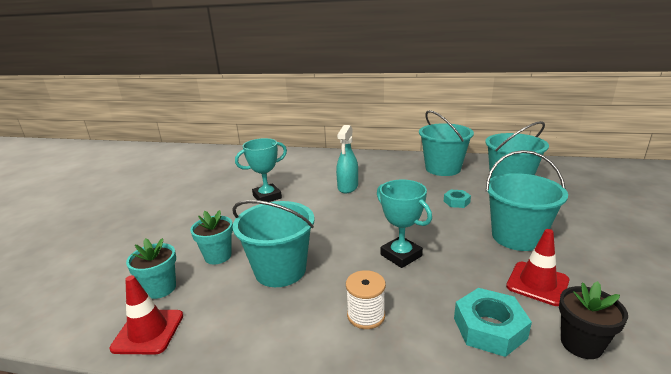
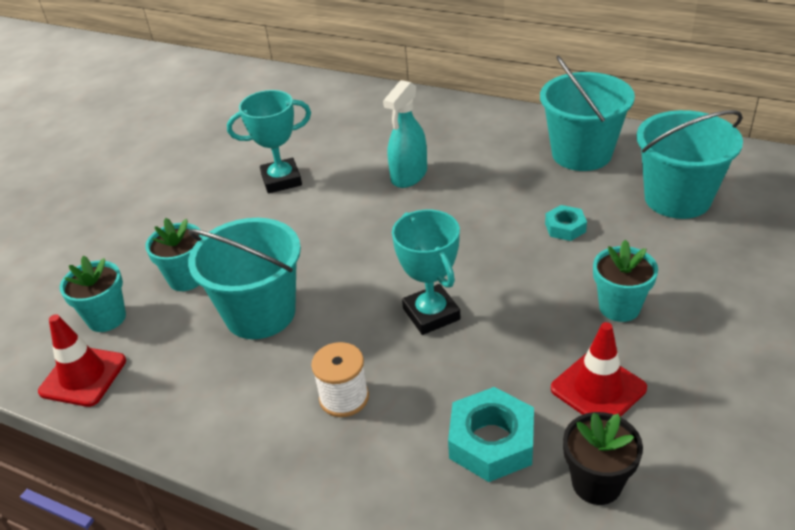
camera: 15 degrees right, 15 degrees up
turquoise bucket [486,150,568,251] -> turquoise flower pot [593,239,658,322]

